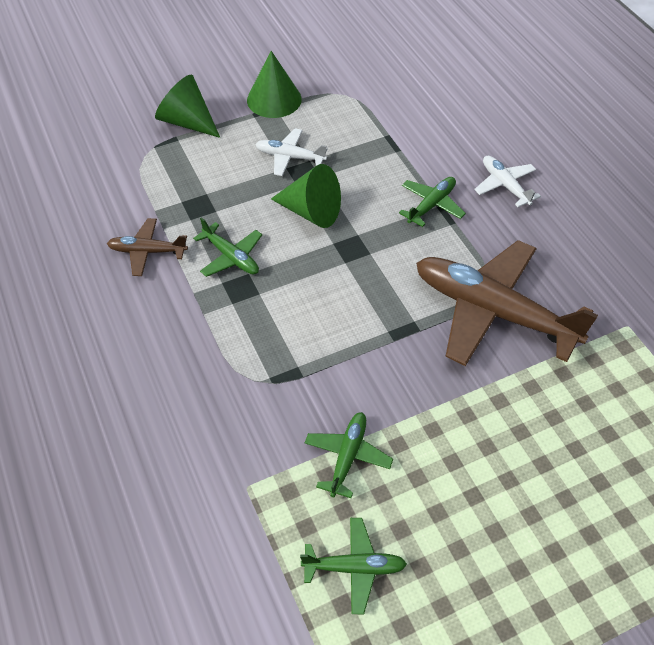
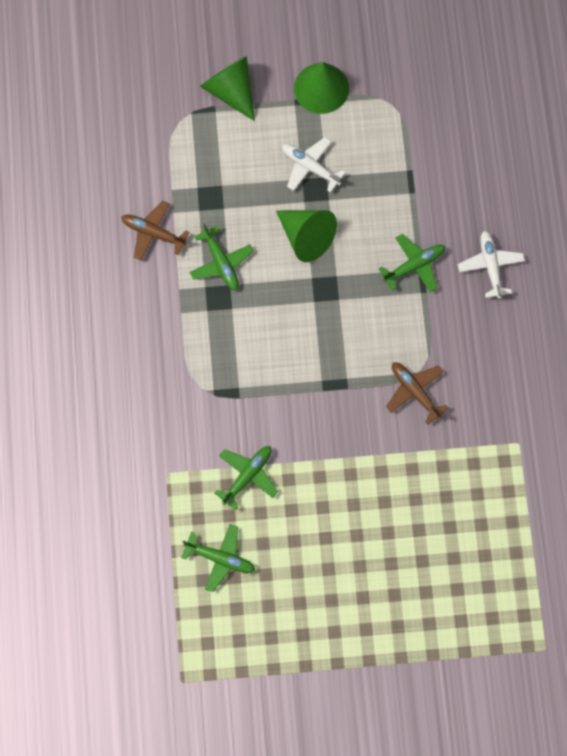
camera: 20 degrees right, 20 degrees up
brown plane [416,240,598,366] -> brown plane [386,362,449,424], size x0.47

